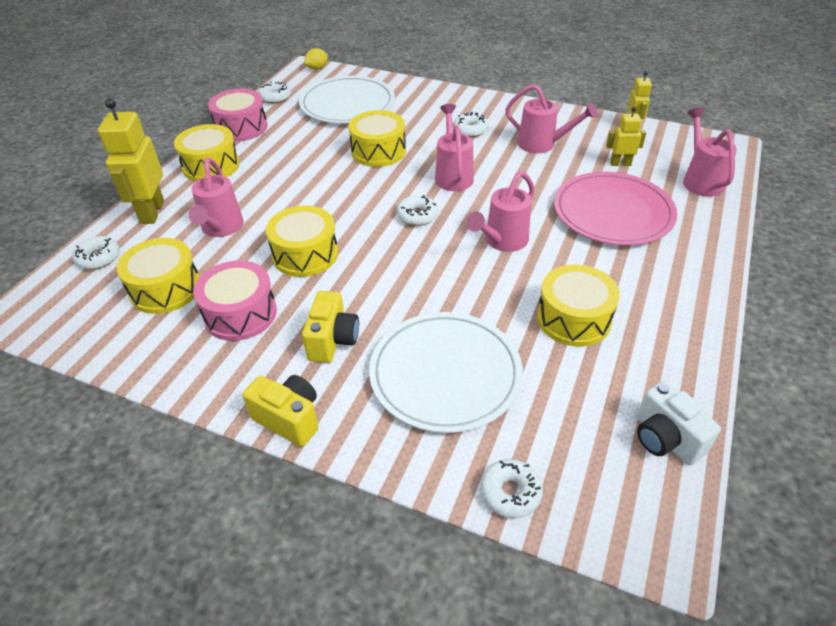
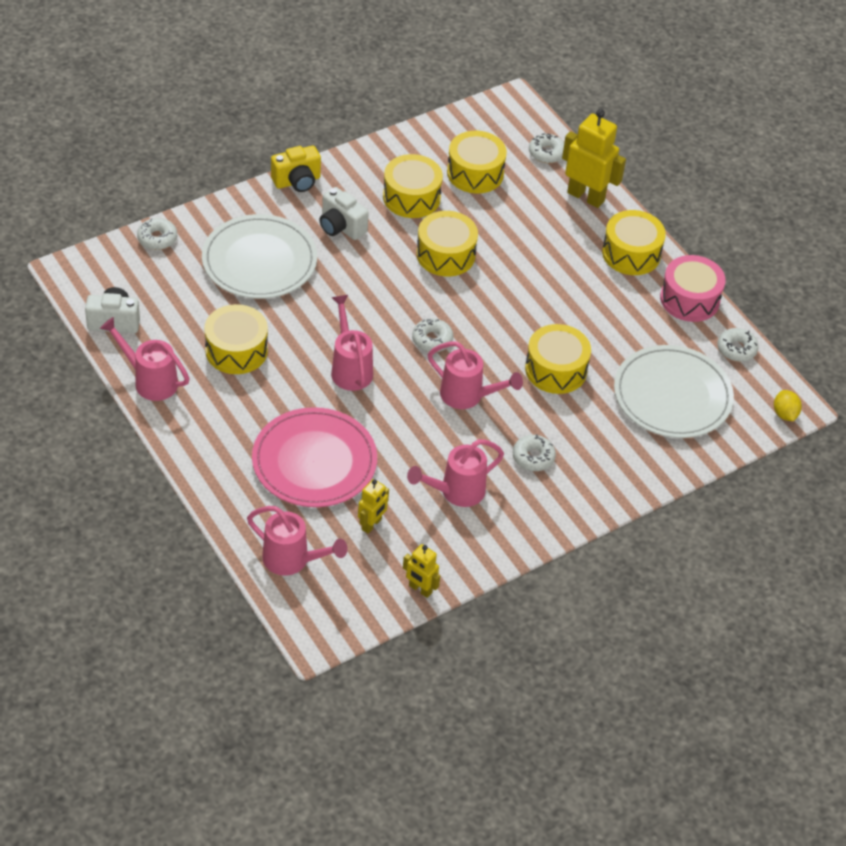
camera: 120 degrees right, 5 degrees up
pink watering can [189,158,244,237] -> pink watering can moved to [100,317,190,401]
pink drum [193,261,277,341] -> yellow drum [383,154,443,218]
yellow camera [302,291,359,363] -> white camera [319,187,369,240]

